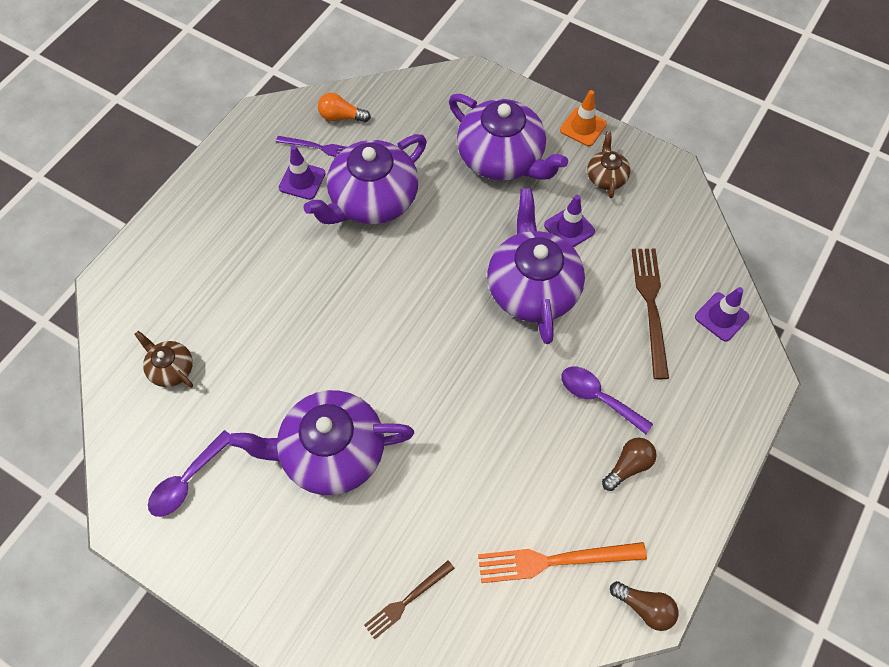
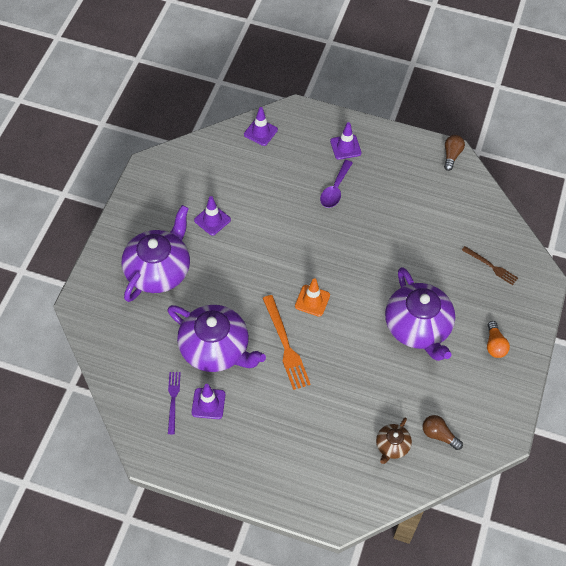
camera: 105 degrees left, 5 degrees down
purple spoon [148,430,230,517] -> none
orange light bulb [318,93,371,122] -> orange light bulb moved to [487,321,510,358]
orange fork [478,542,647,583] -> orange fork moved to [263,295,311,390]
purple teapot [487,188,585,344] -> none
orange traffic cone [560,90,607,146] -> orange traffic cone moved to [295,278,330,317]
brown teapot [587,131,630,198] -> none
brown light bulb [602,438,657,491] -> brown light bulb moved to [423,415,463,450]
brown fork [632,249,669,379] -> none
none -> purple traffic cone [330,122,362,160]

